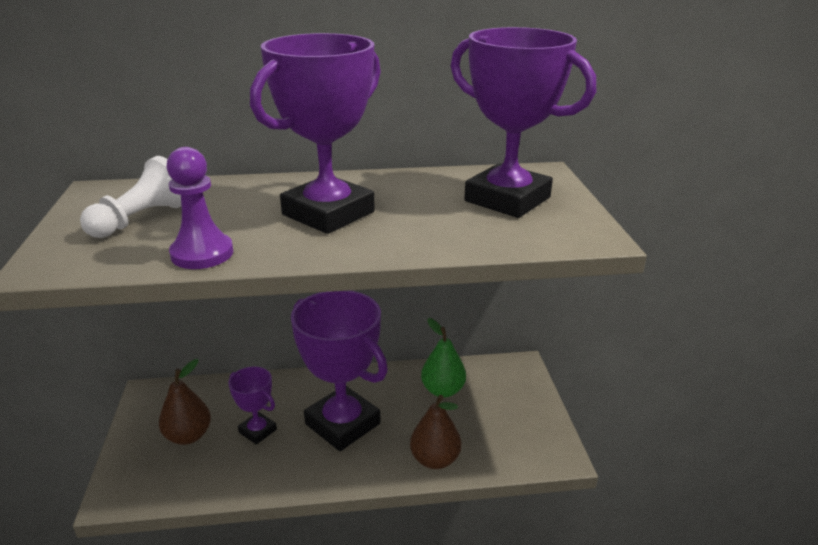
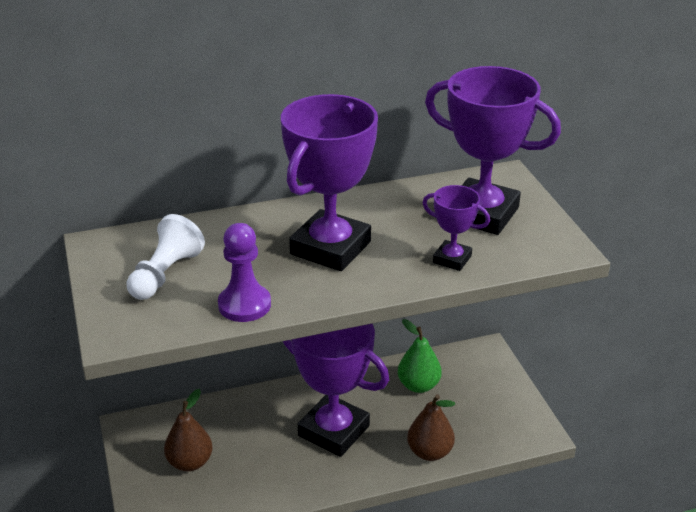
camera: 10 degrees left, 5 degrees up
purple trophy [228,366,277,445] -> purple trophy moved to [423,185,490,271]

